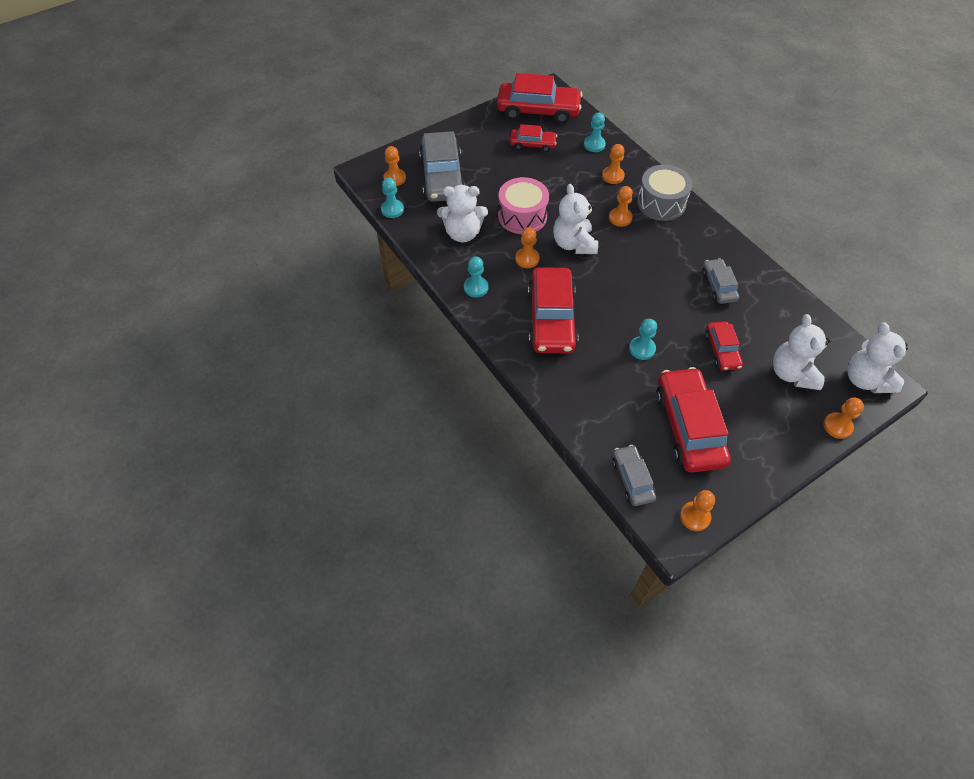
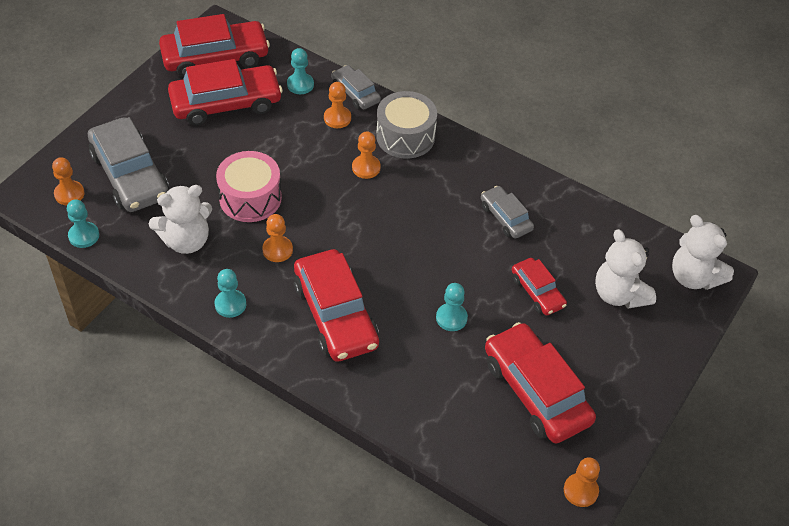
camera: 25 degrees left, 5 degrees down
red car [510,124,557,152] -> red car [168,59,283,125], size x1.85
white teddy bear [553,184,598,254] -> none
grey car [612,445,656,506] -> grey car moved to [332,65,381,109]
orange pawn [823,398,864,439] -> none

